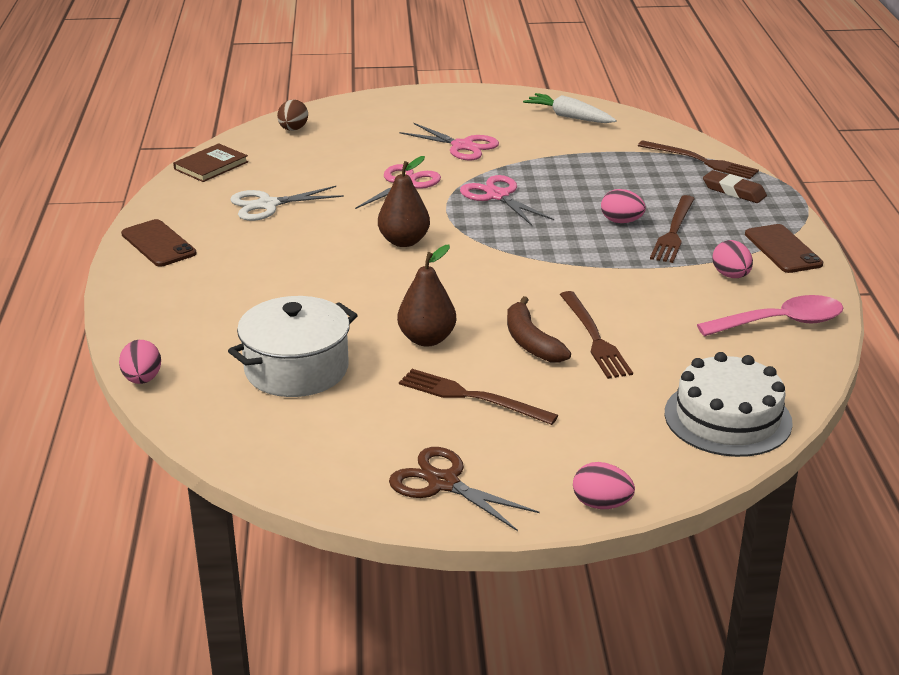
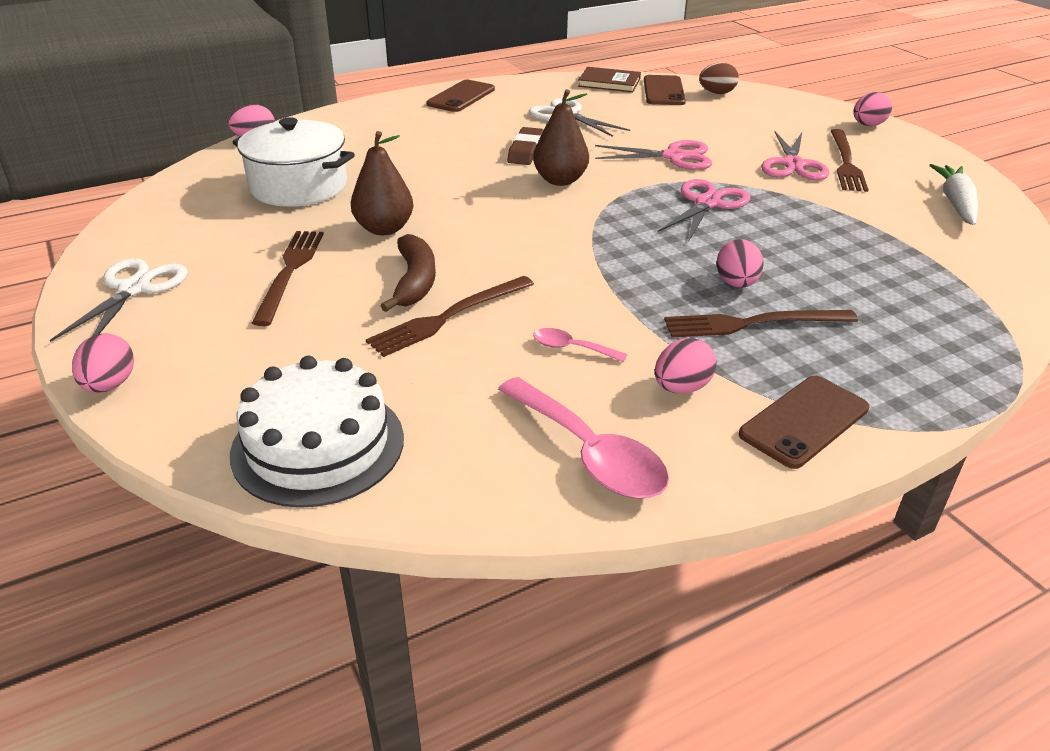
camera: 65 degrees right, 5 degrees up
brown scissors [389,447,539,531] -> white scissors [50,258,188,342]
brown banana [507,296,571,363] -> brown banana turned 135 degrees clockwise [381,234,436,312]
brown fork [638,141,759,179] -> brown fork moved to [831,129,869,192]
brown eraser [703,170,767,203] -> brown eraser moved to [507,127,543,165]
none -> pink spoon [533,328,627,362]
none -> brown phone [644,75,686,105]
none -> pink egg [853,92,892,126]

